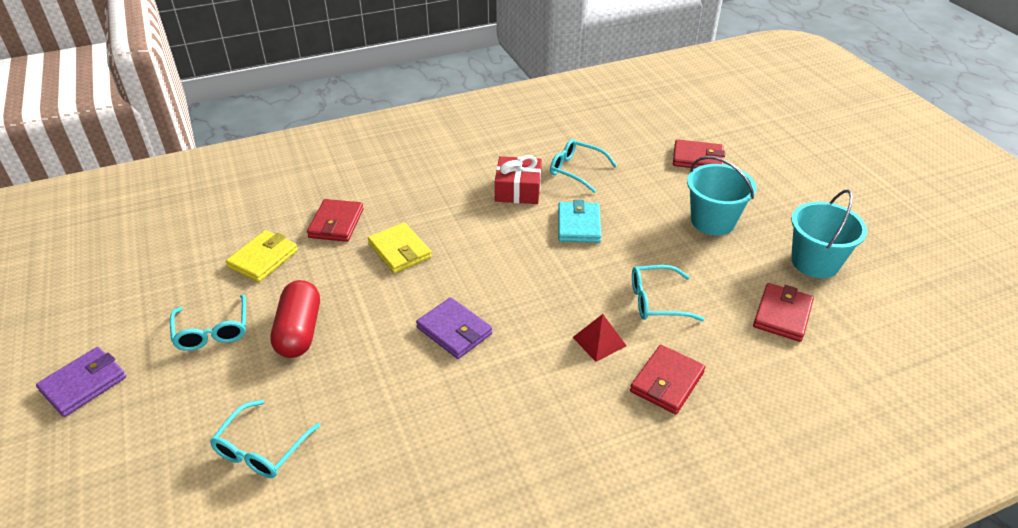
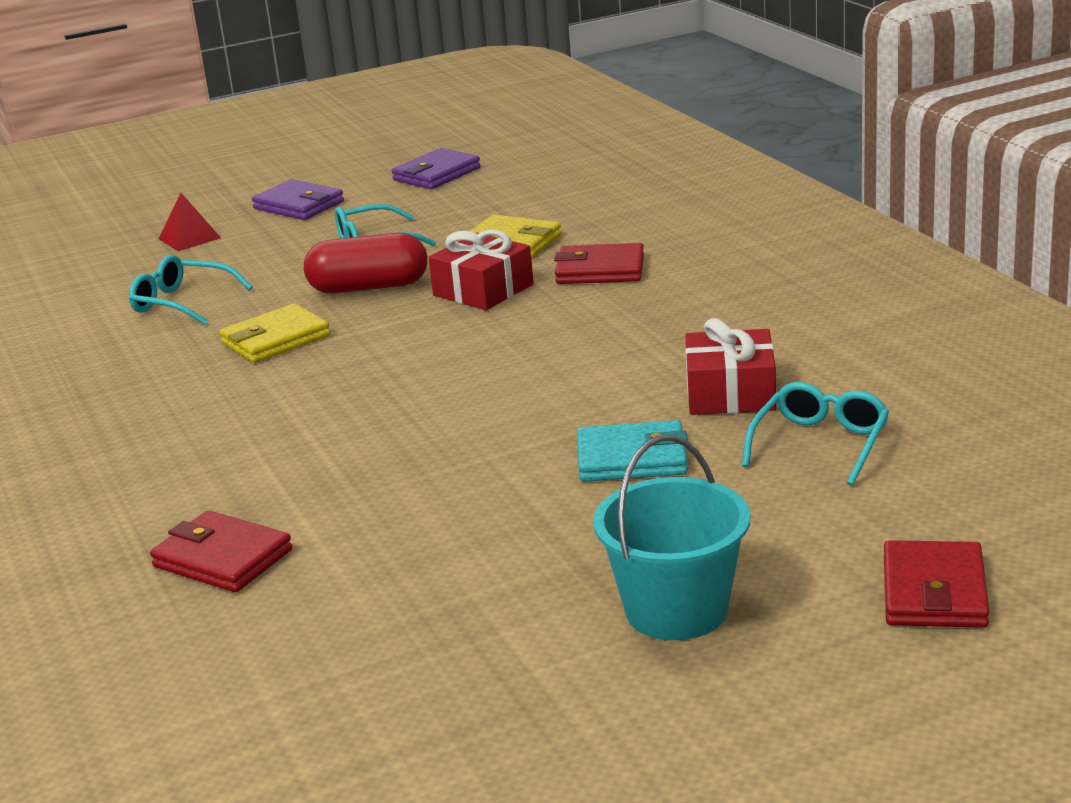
camera: 90 degrees right, 15 degrees down
yellow wallet [368,222,432,273] -> yellow wallet moved to [220,303,330,363]
purple wallet [416,297,492,359] -> purple wallet moved to [392,148,481,189]
red pyramid [573,314,626,362] -> red pyramid moved to [159,193,221,251]
turquoise glasses [632,265,705,321] -> none
red wallet [753,283,814,342] -> none
turquoise bucket [791,190,867,278] -> none
none -> red gift [429,230,534,310]

